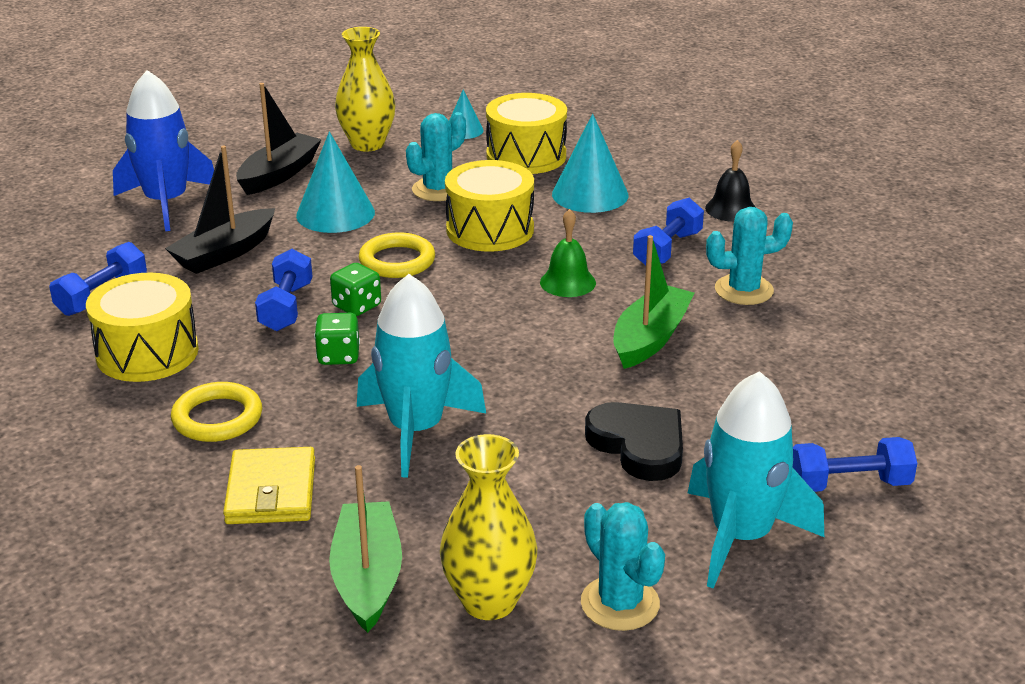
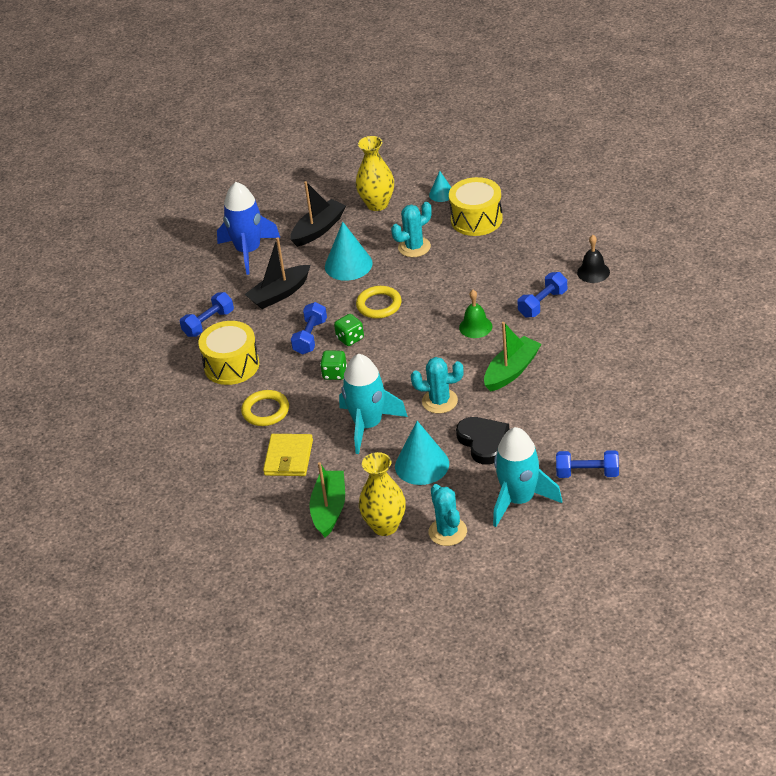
camera: 15 degrees right, 10 degrees up
yellow drum [445,160,534,252] -> none
turquoise cone [552,114,628,213] -> turquoise cone moved to [395,421,449,485]
turquoise cactus [706,207,793,305] -> turquoise cactus moved to [411,357,464,414]

